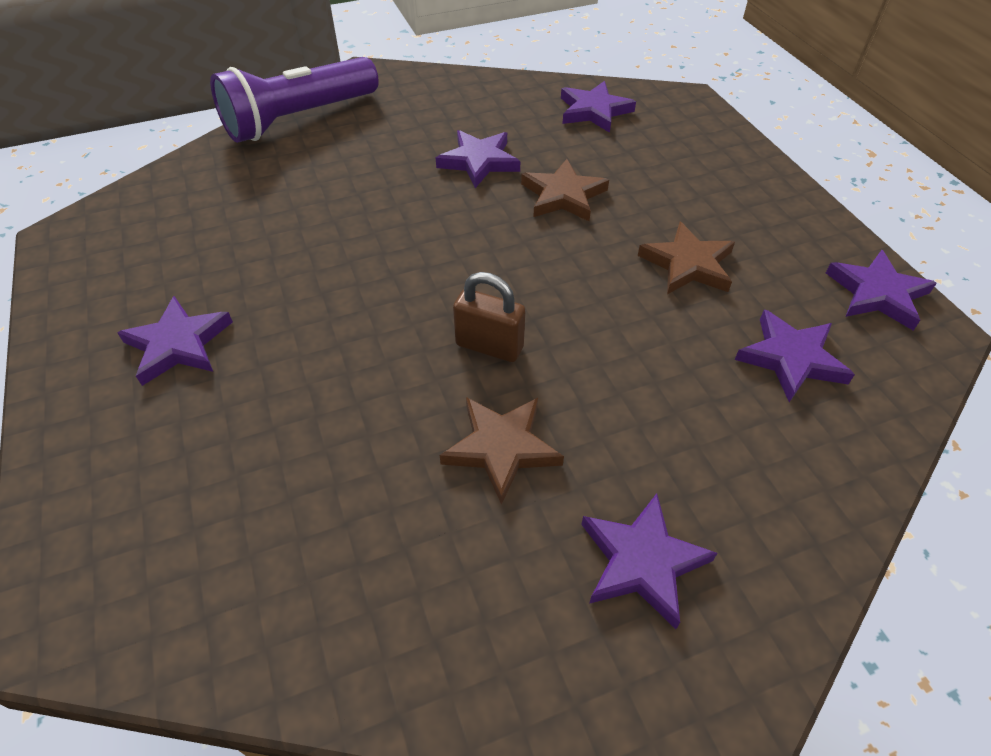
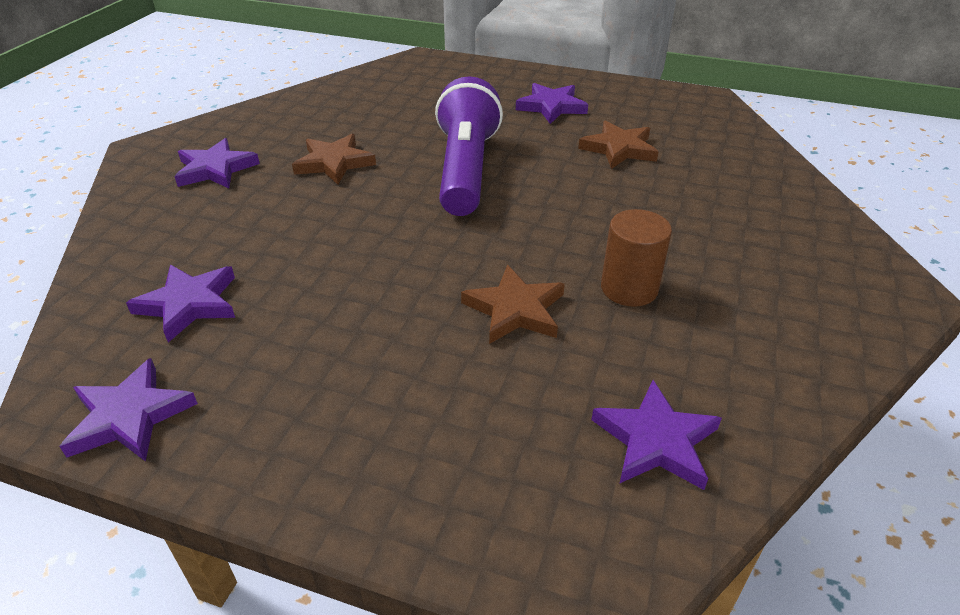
camera: 130 degrees right, 10 degrees down
purple flashlight [210,57,379,143] -> purple flashlight moved to [435,76,503,216]
purple star [436,130,520,188] -> brown cylinder [601,209,672,307]
brown padlock [453,272,526,362] -> none
brown star [638,222,735,294] -> brown star moved to [578,120,659,169]

